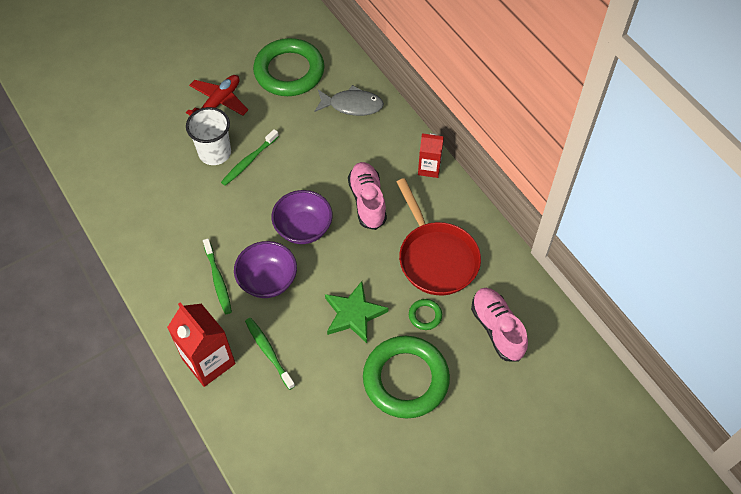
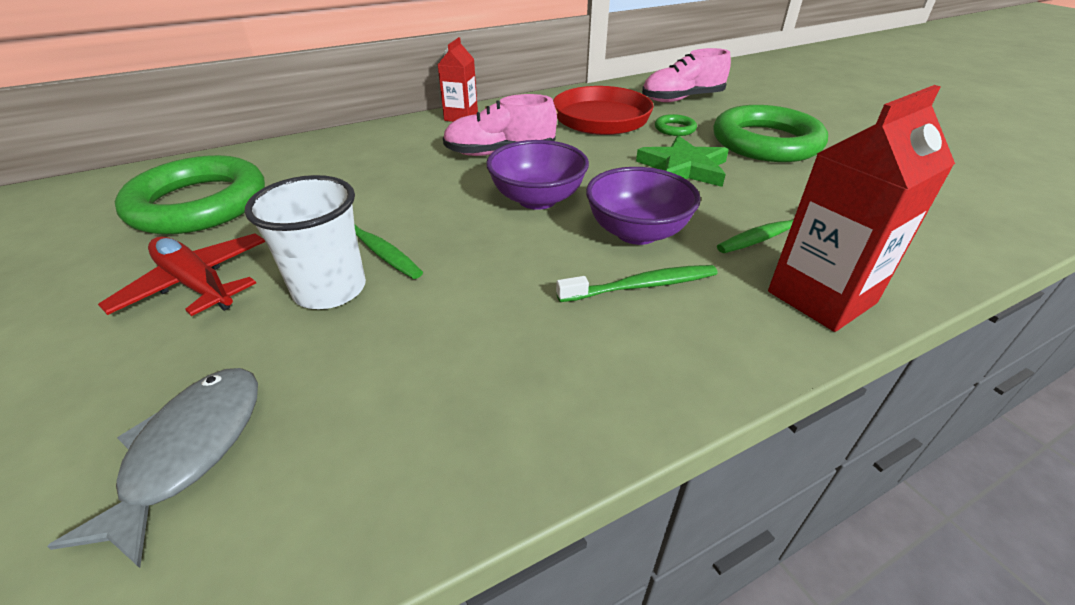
camera: 85 degrees left, 20 degrees down
grey fish [315,85,384,116] -> grey fish moved to [47,368,258,568]

